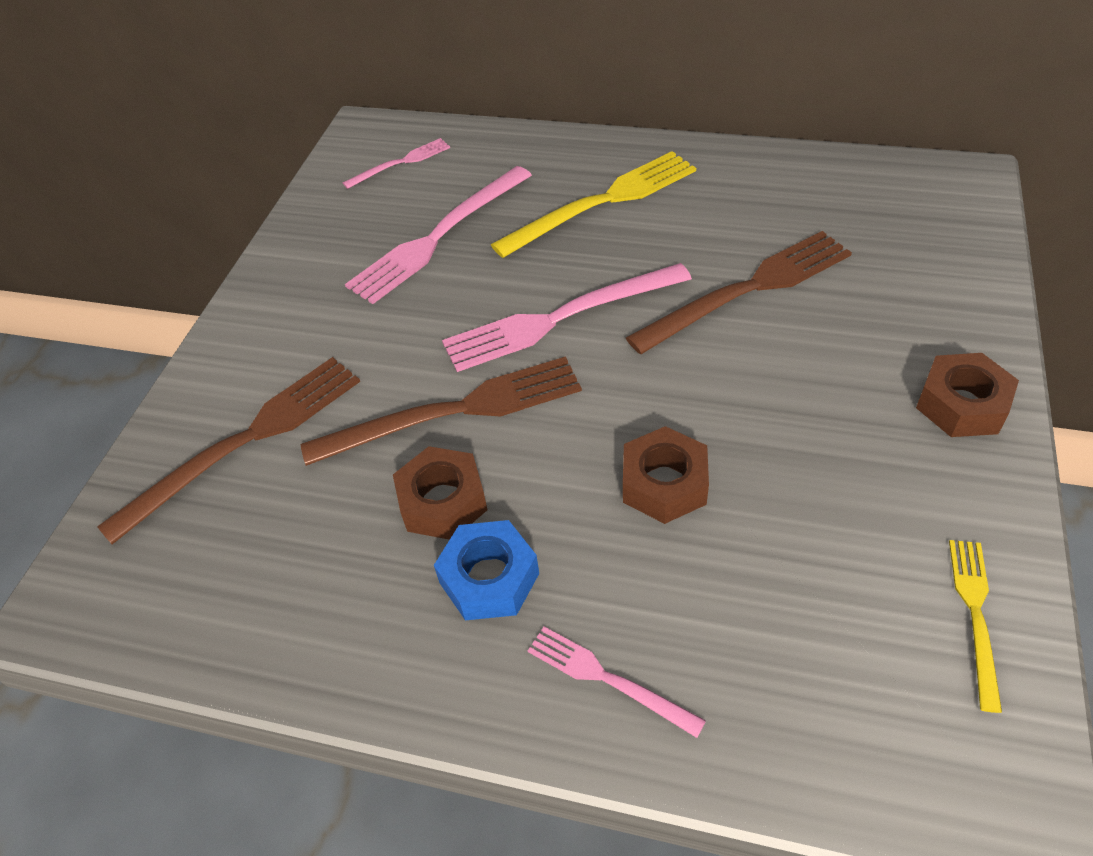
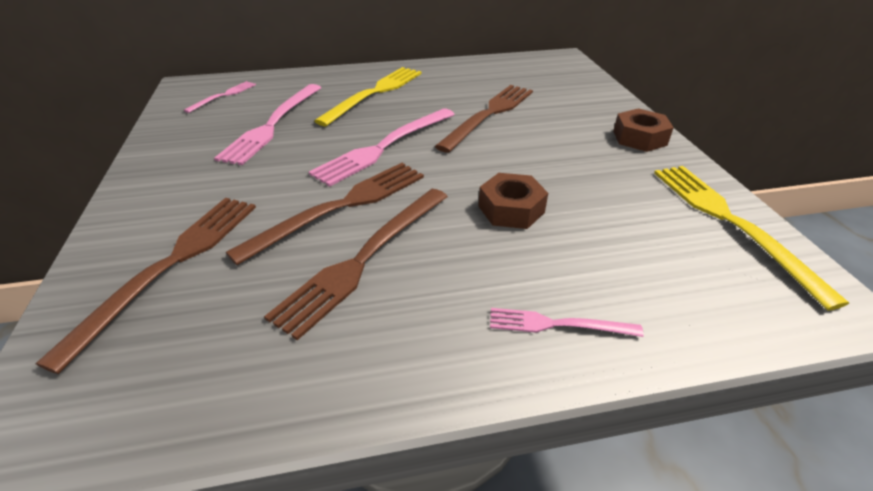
camera: 30 degrees left, 10 degrees down
brown nut [393,446,488,540] -> brown fork [264,189,448,340]
blue nut [434,520,539,620] -> none
yellow fork [949,540,1002,713] -> yellow fork [654,166,849,311], size x1.88

